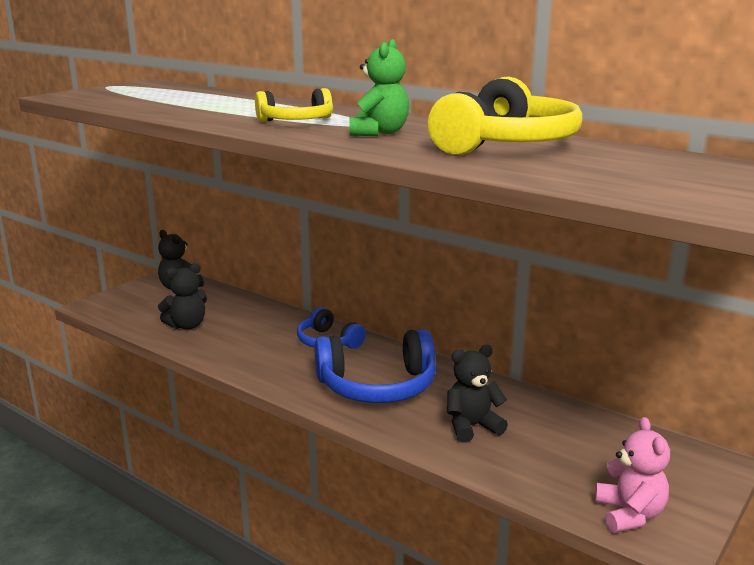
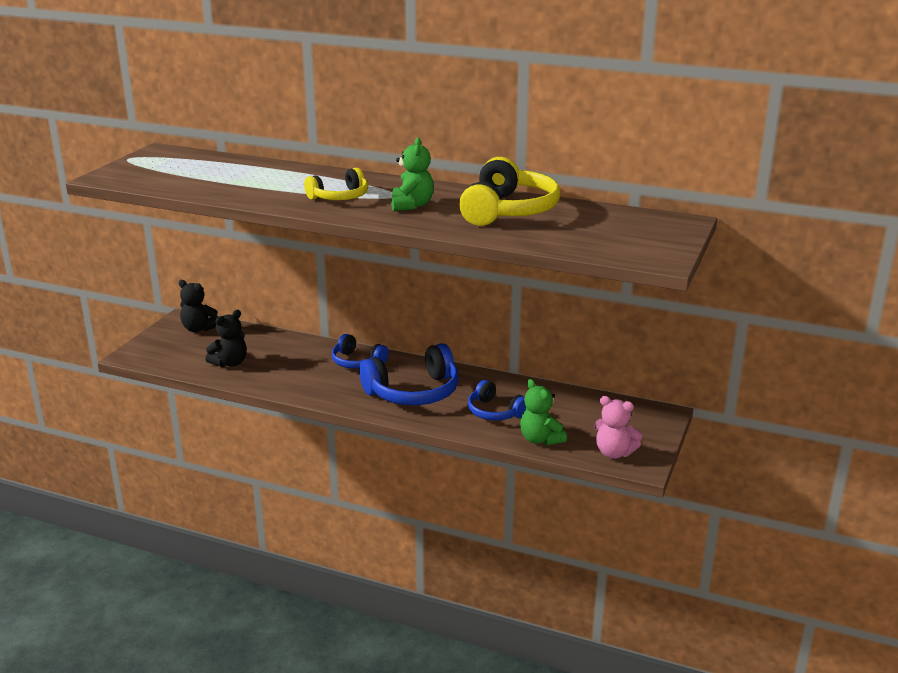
camera: 15 degrees left, 5 degrees up
black teddy bear [447,345,508,443] -> blue headphones [468,380,526,420]
pink teddy bear [595,417,670,533] -> pink teddy bear turned 135 degrees clockwise [594,396,643,459]
none -> green teddy bear [520,379,567,445]

